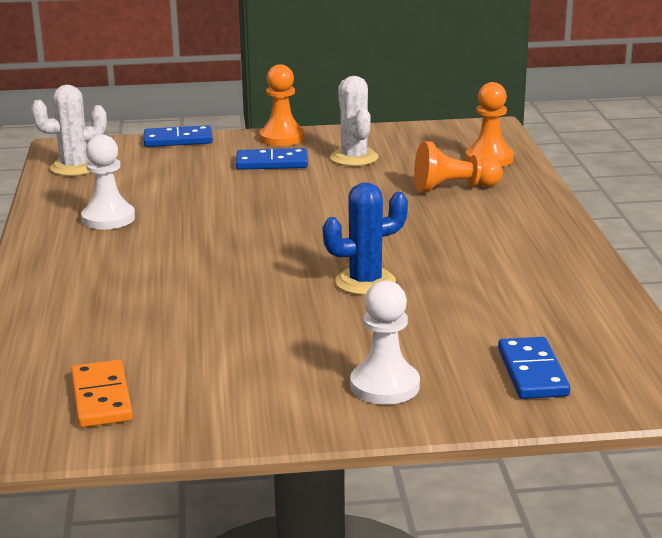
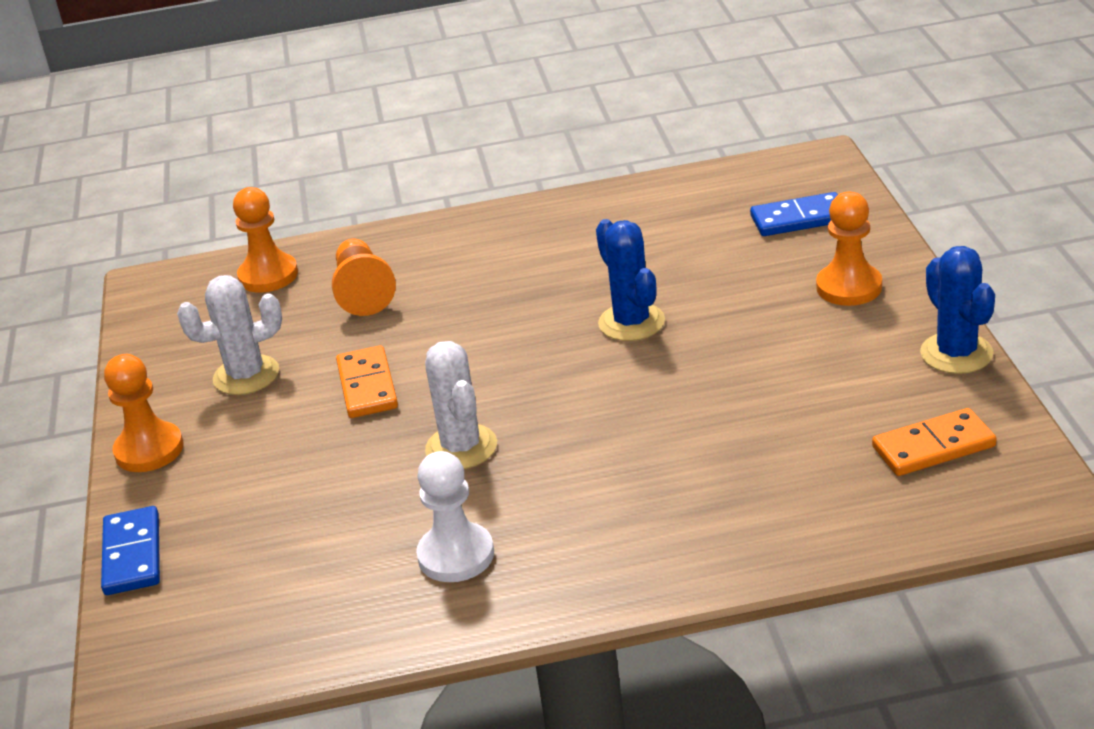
camera: 90 degrees left, 10 degrees up
white cactus [31,85,107,176] -> white cactus moved to [425,341,497,469]
blue domino [236,148,308,170] -> none
white pawn [350,281,420,405] -> orange pawn [816,192,882,306]
none -> orange domino [336,345,398,418]
none -> blue cactus [920,246,995,374]

